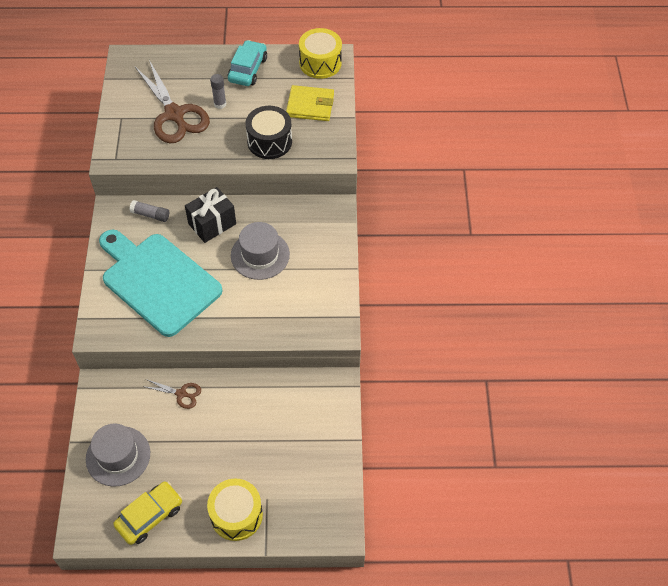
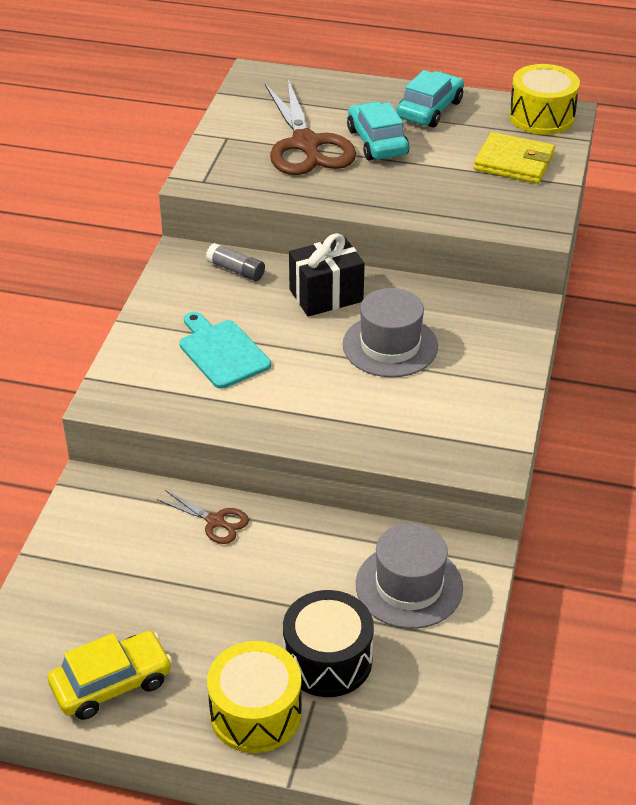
camera: 15 degrees right, 15 degrees down
grey hat [86,423,150,487] -> grey hat moved to [356,523,463,629]
turquoise cutting board [99,230,222,337] -> turquoise cutting board [179,312,271,389], size x0.51
grey glue stick [210,74,226,109] -> turquoise car [347,101,409,160]
black drum [245,106,292,159] -> black drum moved to [283,590,374,697]

